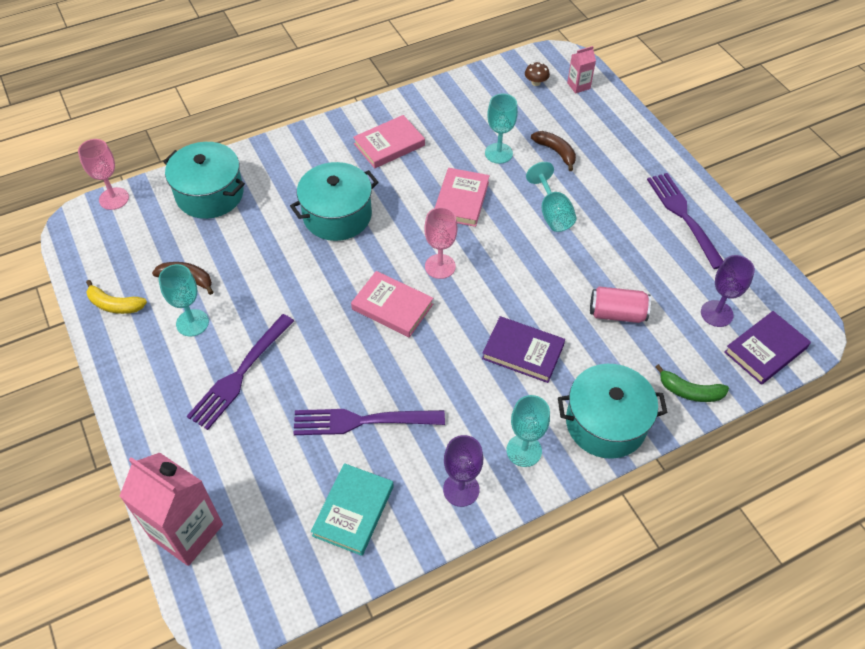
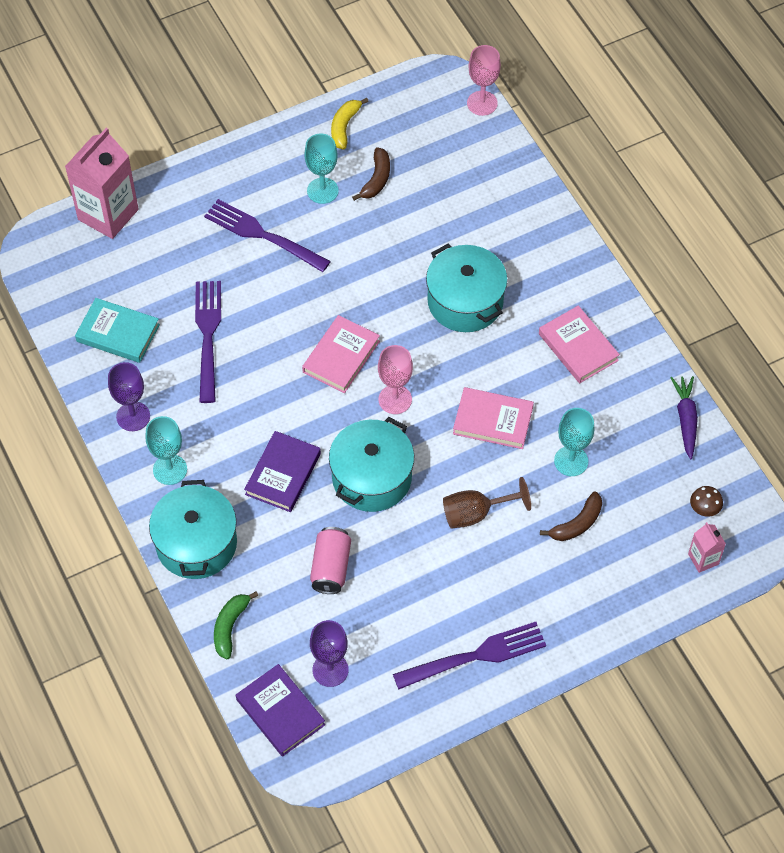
camera: 90 degrees right, 5 degrees up
turquoise pot [163,142,245,219] -> turquoise pot moved to [329,417,414,512]
turquoise goblet [526,162,577,232] -> brown goblet [443,477,531,529]
none -> purple carrot [671,376,698,460]

